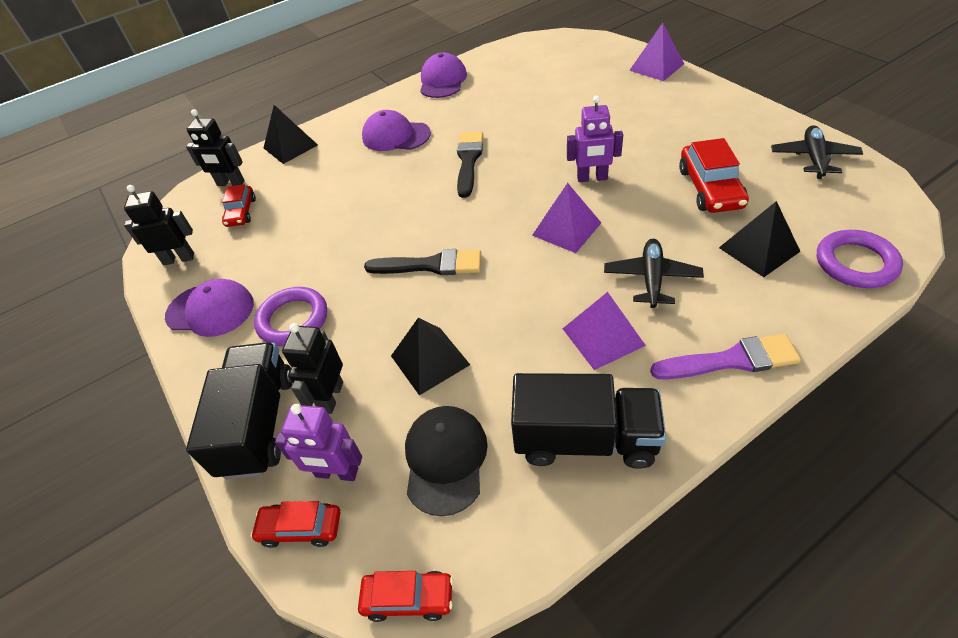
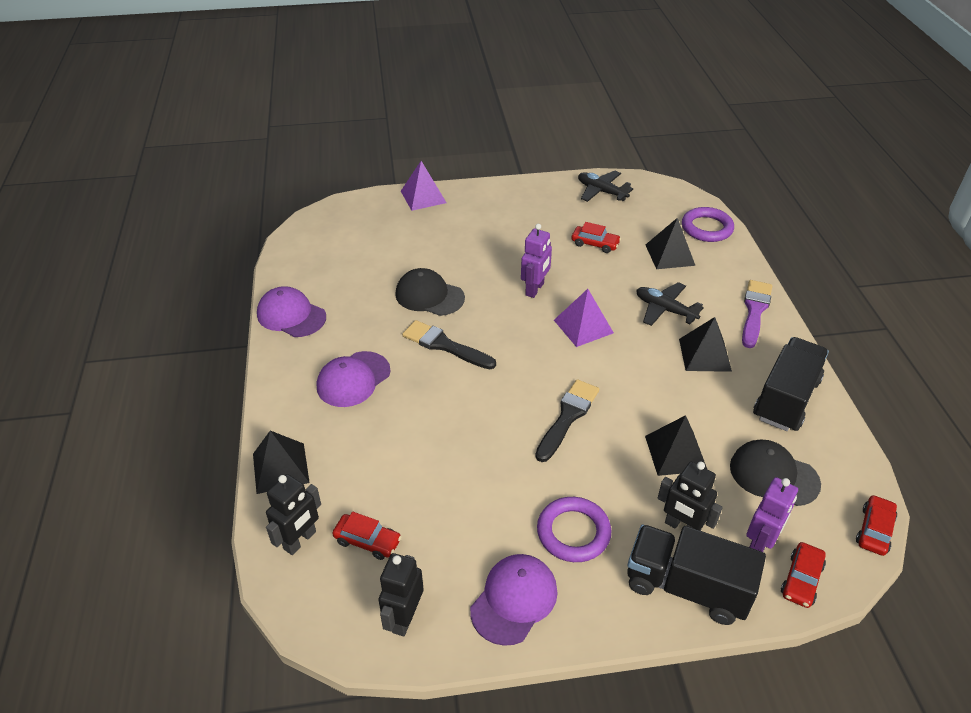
camera: 70 degrees left, 5 degrees down
purple pyramid [563,292,646,370] -> black pyramid [679,317,732,372]
red car [679,138,749,213] -> red car [571,222,621,253], size x0.62
none -> black cap [395,268,465,316]

